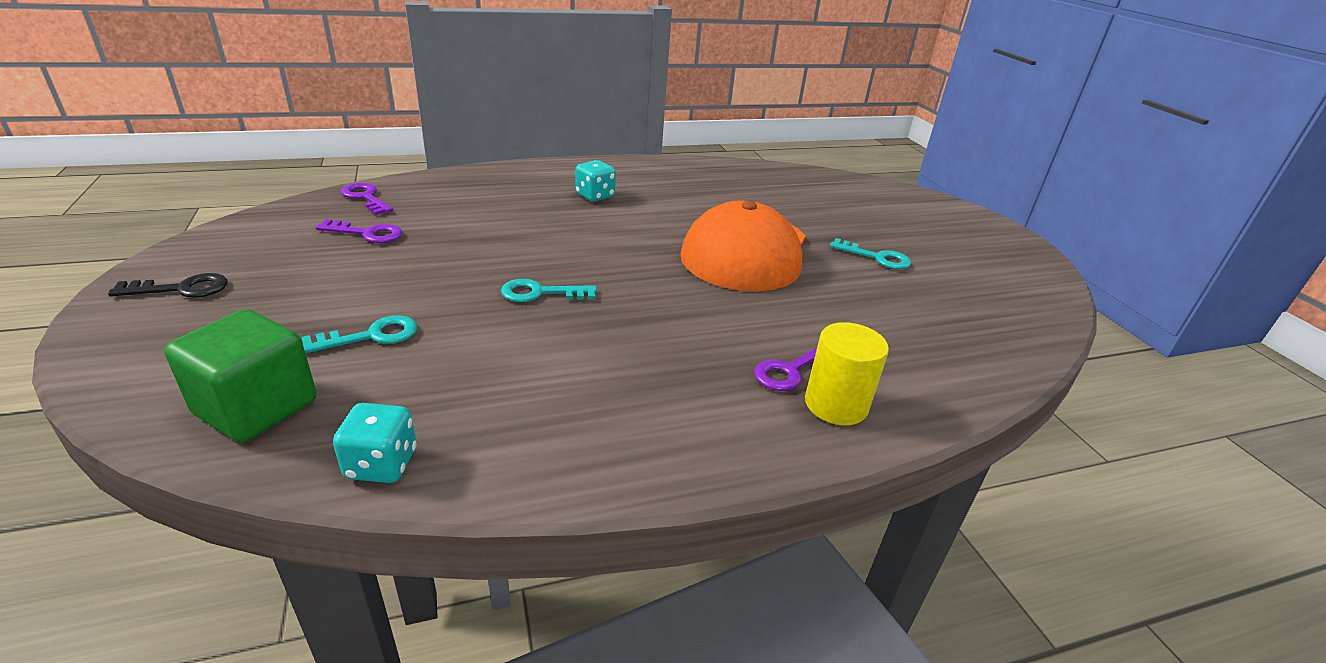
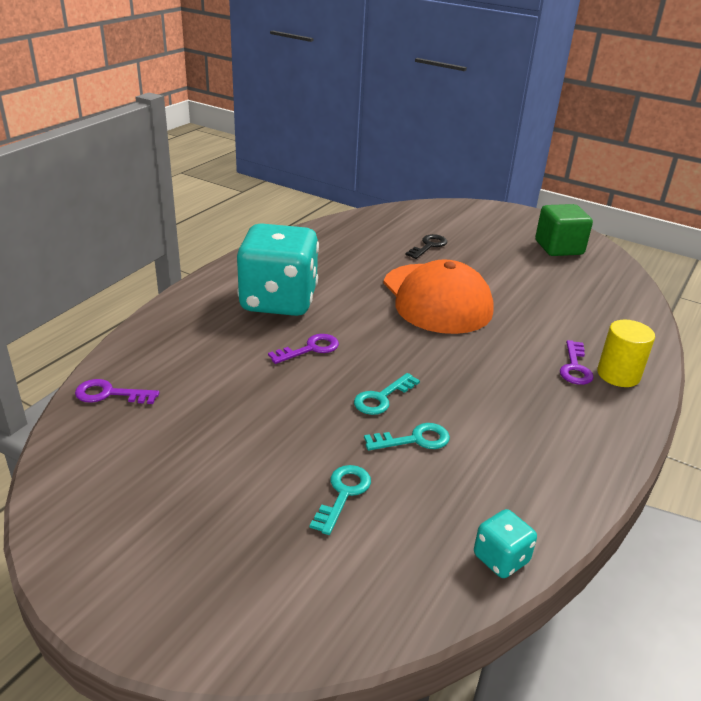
camera: 40 degrees left, 0 degrees up
black key [108,273,228,298] -> black key moved to [405,234,447,259]
green cube [164,309,316,443] -> green cube moved to [535,204,593,256]
purple key [316,219,402,243] -> purple key moved to [268,334,339,364]
turquoise dice [575,160,616,202] -> turquoise dice [237,223,319,316], size x2.38
turquoise key [830,238,911,269] -> turquoise key moved to [364,423,450,451]

